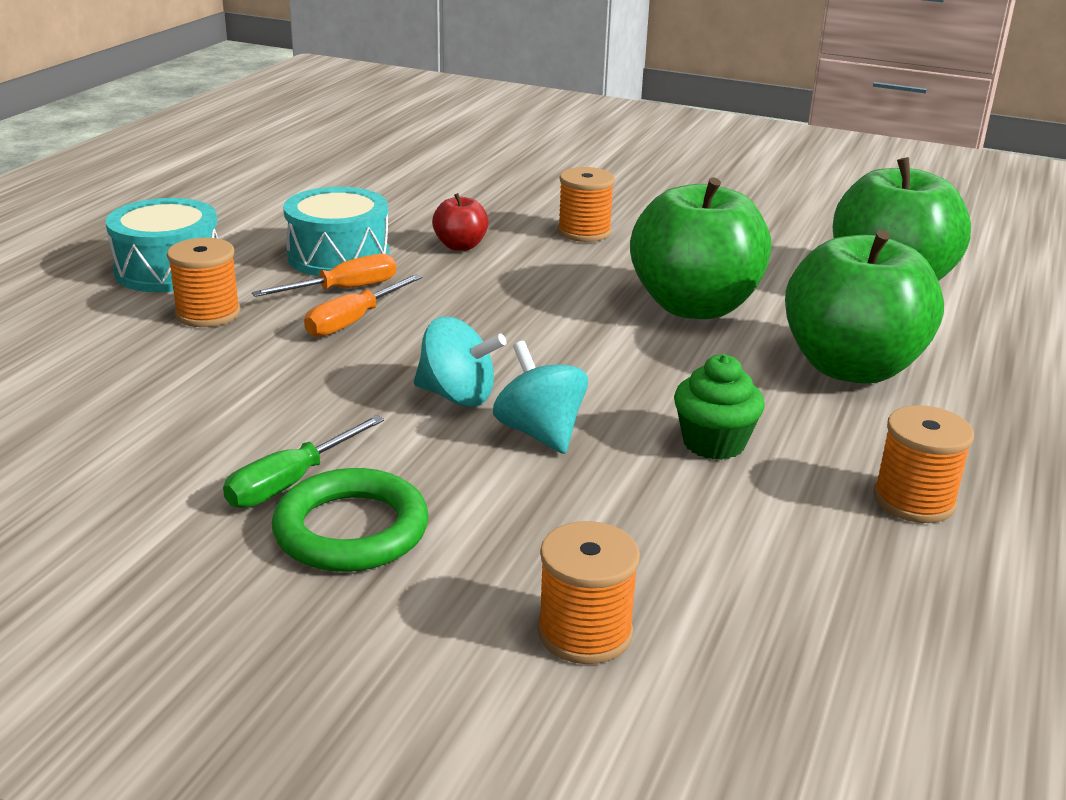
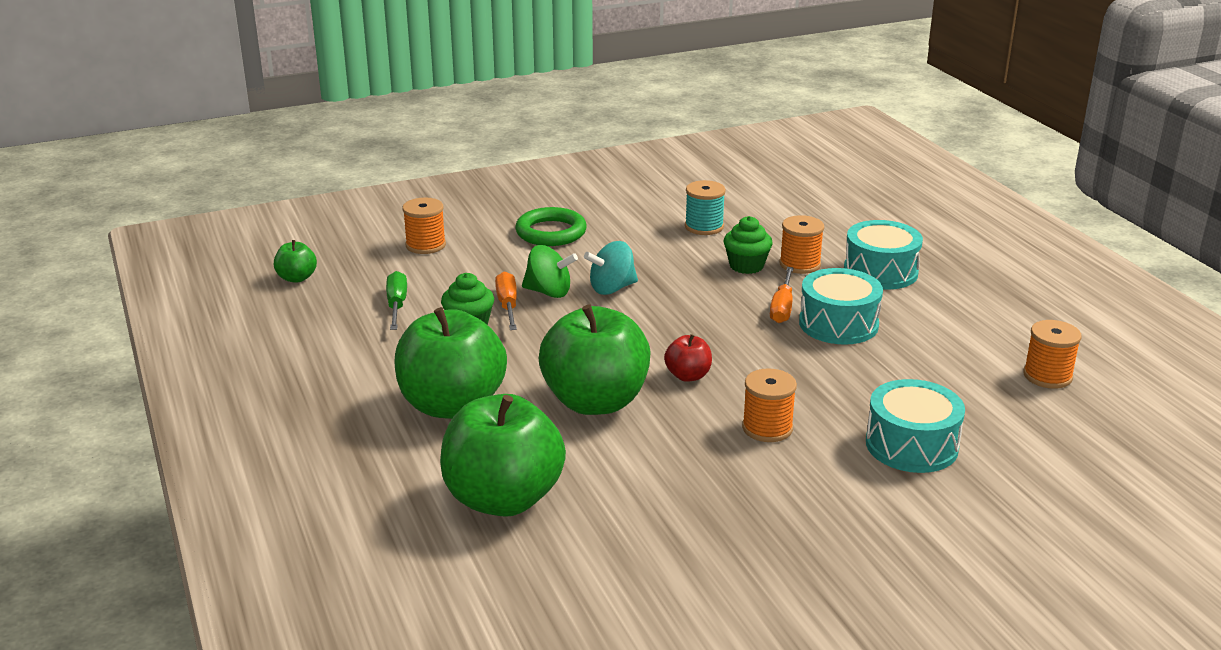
camera: 135 degrees right, 0 degrees up
green screwdriver [223,415,384,508] -> green screwdriver moved to [386,271,407,330]
orange screwdriver [304,274,423,337] -> orange screwdriver moved to [495,271,517,330]
red apple [432,193,489,251] -> red apple moved to [664,334,712,382]
turquoise spinning top [493,341,588,454] -> green spinning top [522,245,578,298]
orange spool [873,405,974,523] -> orange spool moved to [1023,320,1082,389]
none -> green apple [274,240,317,283]
none -> turquoise spool [685,180,726,235]
none -> green cupcake [723,216,773,274]
none -> turquoise drum [866,379,965,473]

